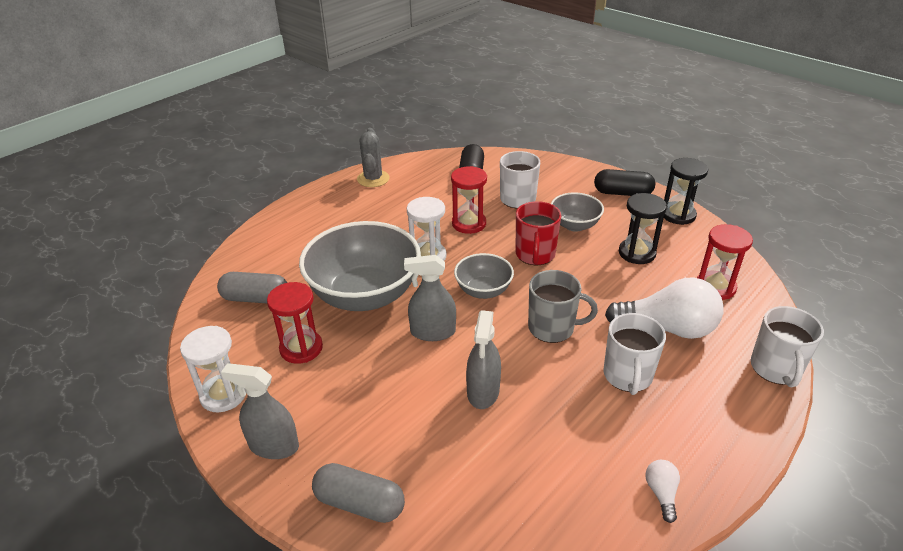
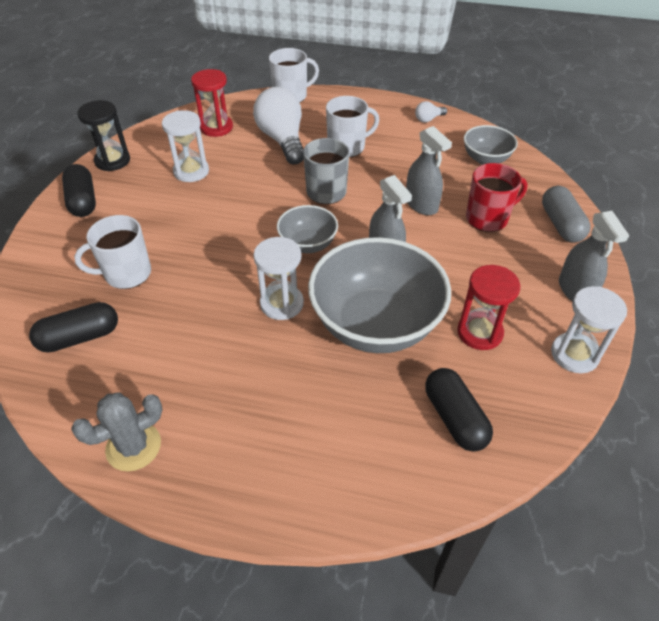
camera: 120 degrees left, 10 degrees up
grey capsule [217,272,287,303] -> black capsule [425,368,493,452]
red hourglass [451,166,487,234] -> none
grey spray bottle [466,310,501,409] -> grey spray bottle turned 75 degrees clockwise [406,126,452,215]
red mug [516,201,561,265] -> red mug moved to [466,163,528,232]
grey bowl [551,192,604,232] -> grey bowl moved to [464,125,518,165]
black hourglass [619,193,667,264] -> white hourglass [162,110,209,182]

